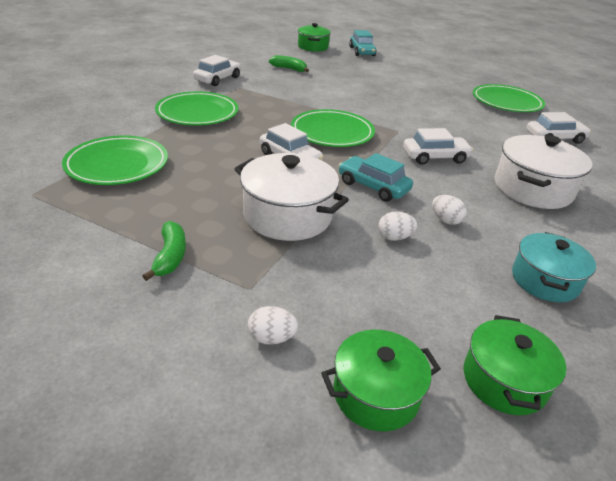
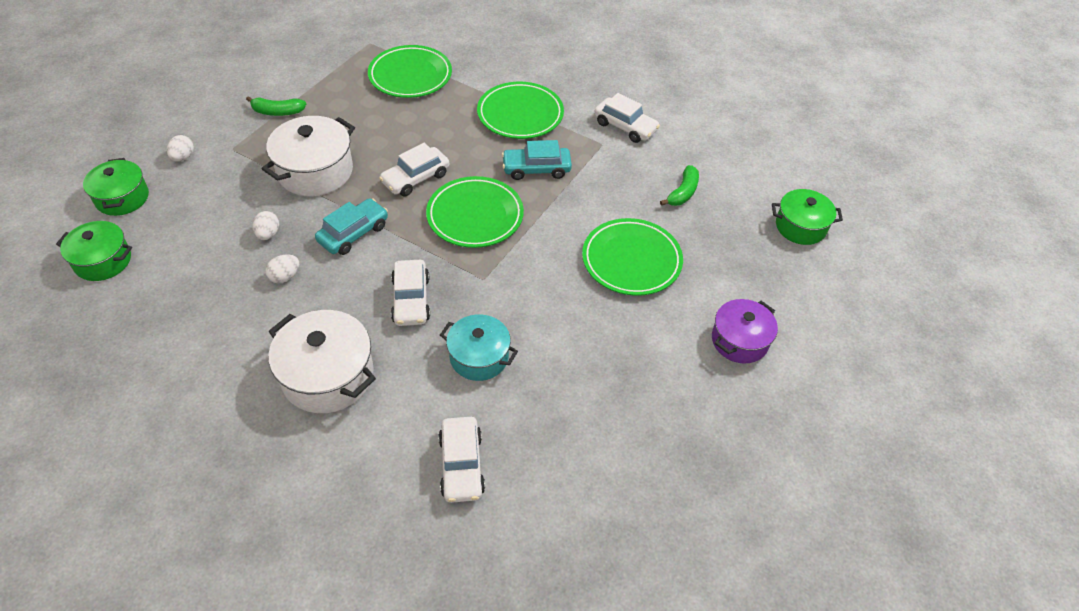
camera: 95 degrees right, 15 degrees up
turquoise car [349,30,377,56] -> turquoise car moved to [502,140,572,180]
green plate [473,84,545,112] -> green plate moved to [582,218,683,296]
turquoise pot [512,232,596,302] -> turquoise pot moved to [440,314,518,381]
none -> purple pot [712,299,778,363]

